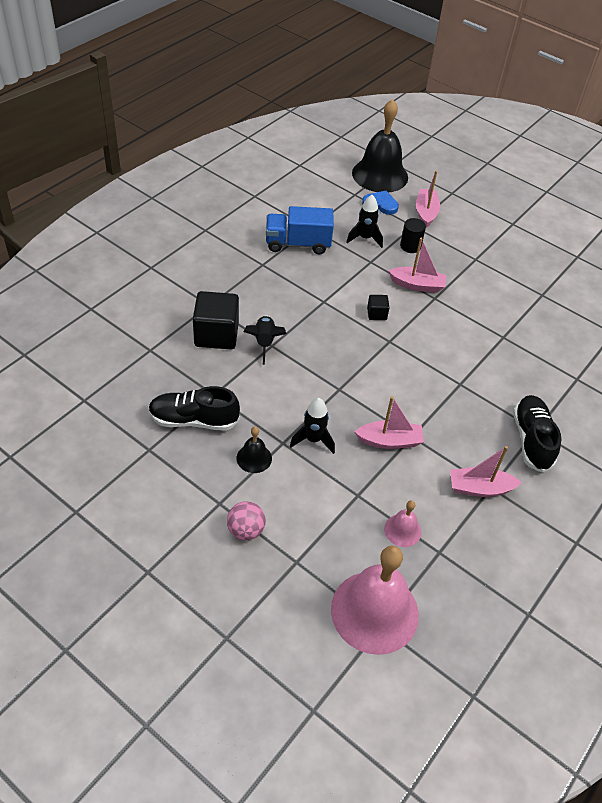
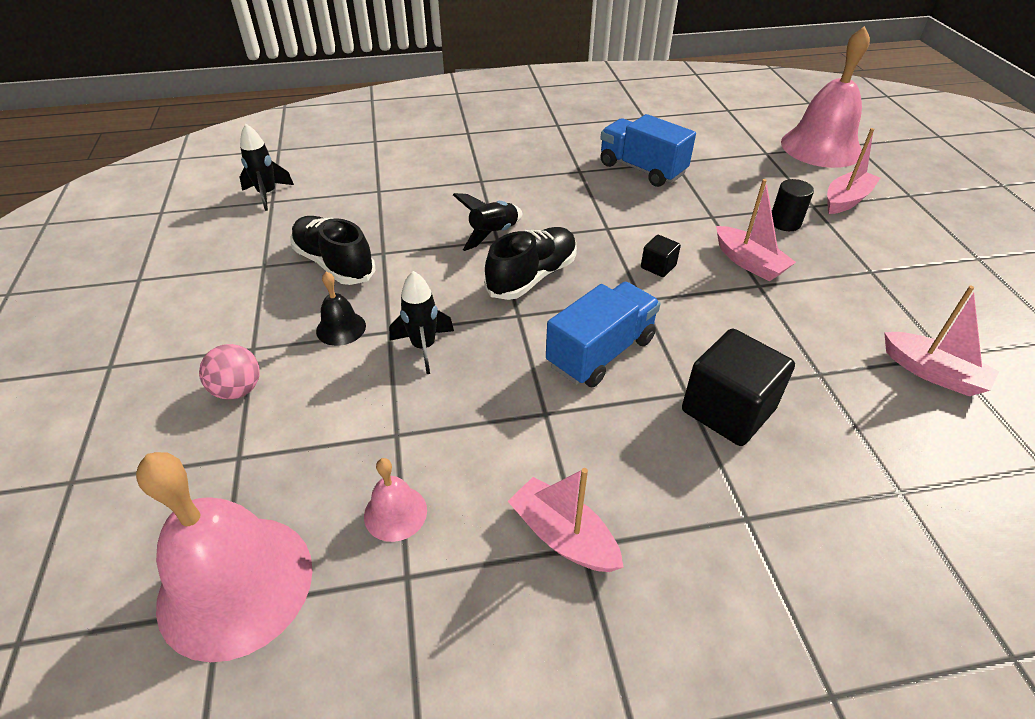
camera: 45 degrees right, 5 degrees down
black cube [193,291,239,349] -> black cube moved to [682,329,795,446]
black rocket [346,195,383,248] -> black rocket moved to [239,124,294,211]
black bell [352,99,408,193] -> pink bell [781,26,870,168]
pink boat [355,396,424,449] -> pink boat moved to [884,285,999,396]
blue heart [362,191,399,215] -> none
black shoe [513,395,561,473] -> black shoe moved to [484,227,577,300]
none -> blue truck [546,282,661,387]

